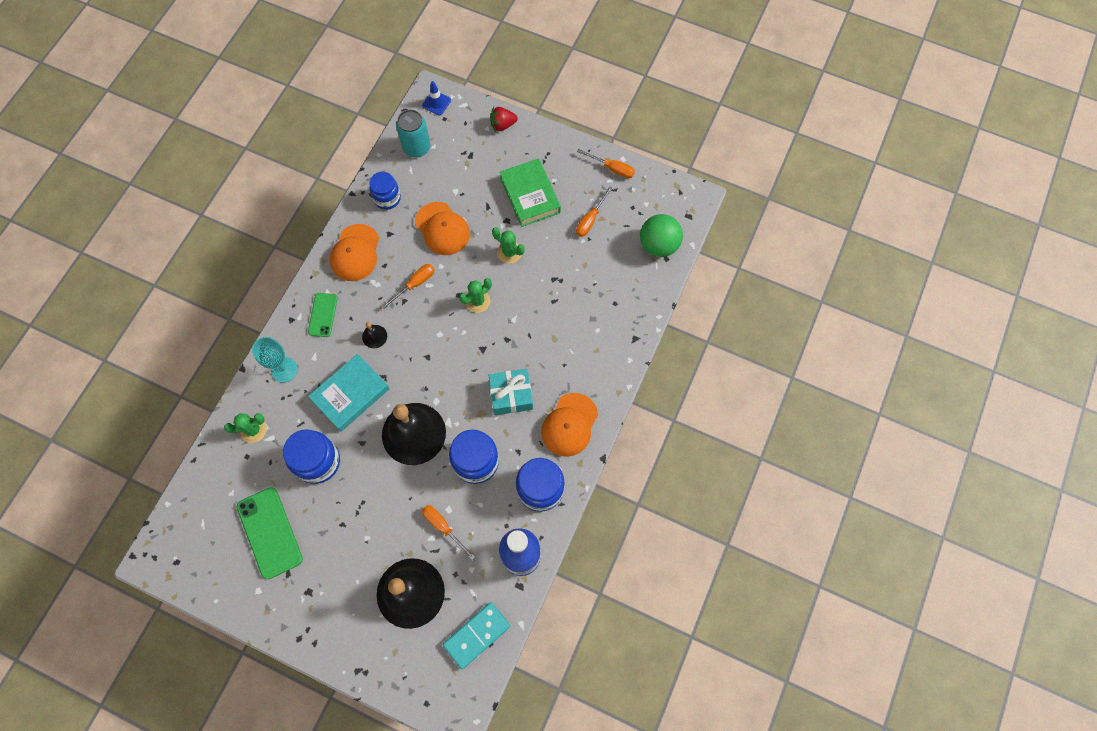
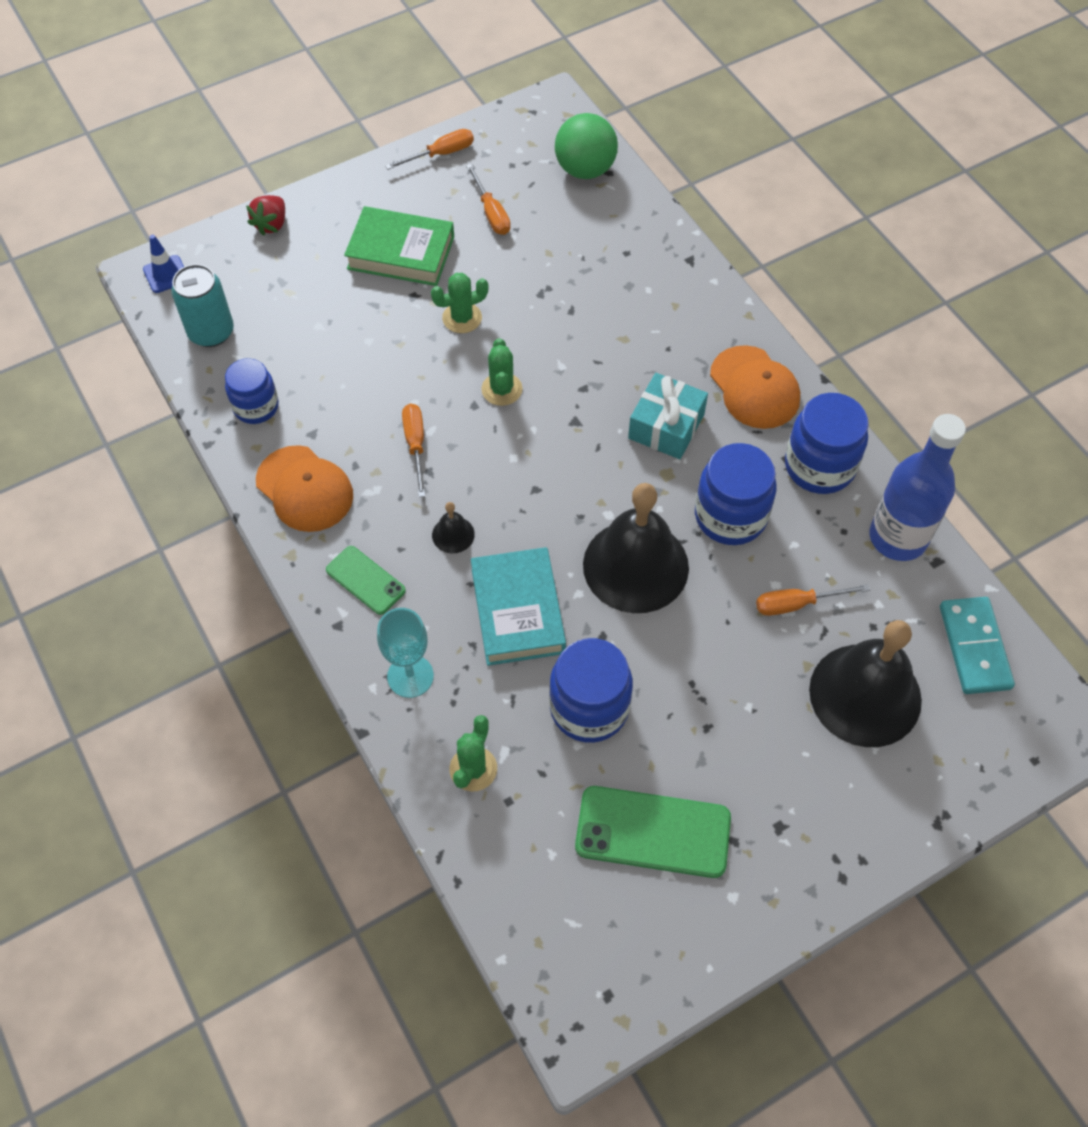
camera: 55 degrees left, 10 degrees down
orange cap [415,202,470,255] -> none

